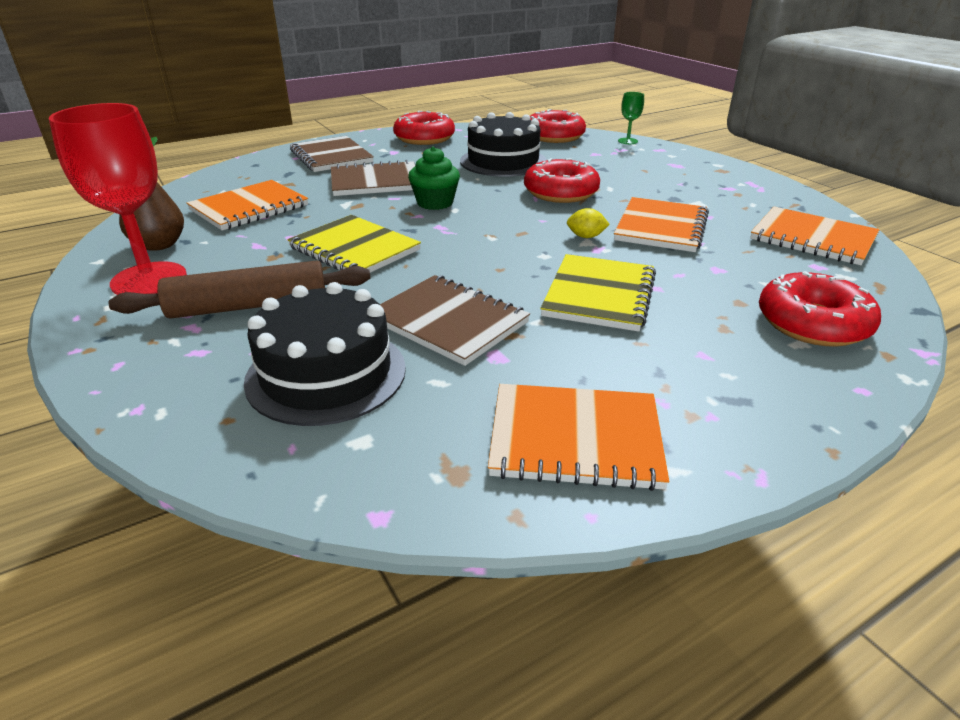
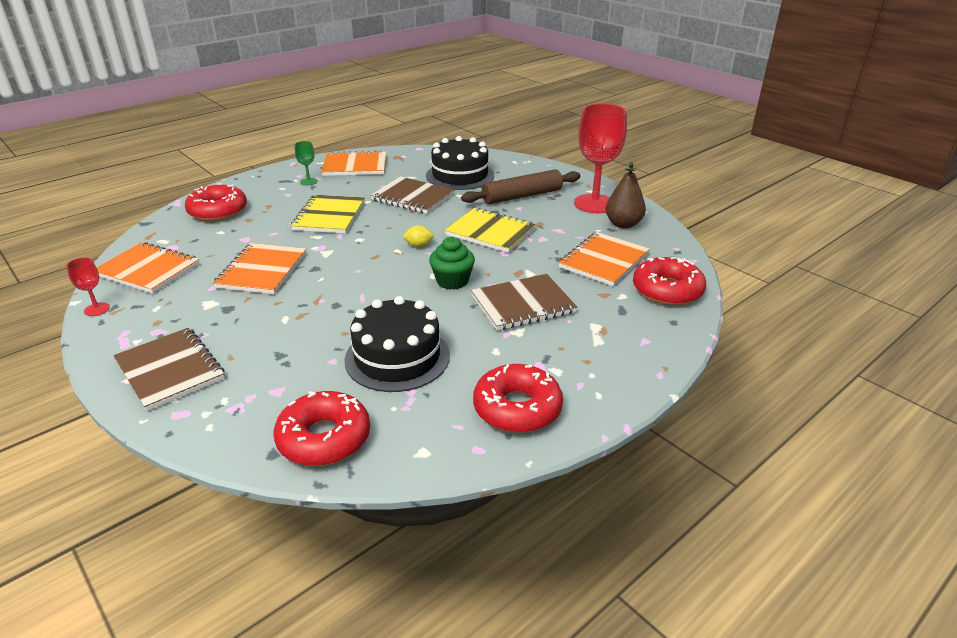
camera: 170 degrees right, 0 degrees up
brown notebook [290,136,374,172] -> brown notebook moved to [113,328,225,411]
red donut [524,158,600,203] -> red donut moved to [633,257,706,306]
yellow lemon [567,208,610,238] -> yellow lemon moved to [402,225,434,247]
green goblet [618,92,644,144] -> green goblet moved to [295,141,318,185]
none -> red goblet [66,257,110,316]

